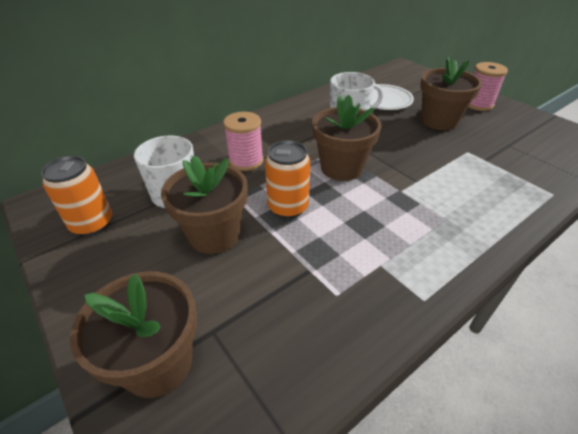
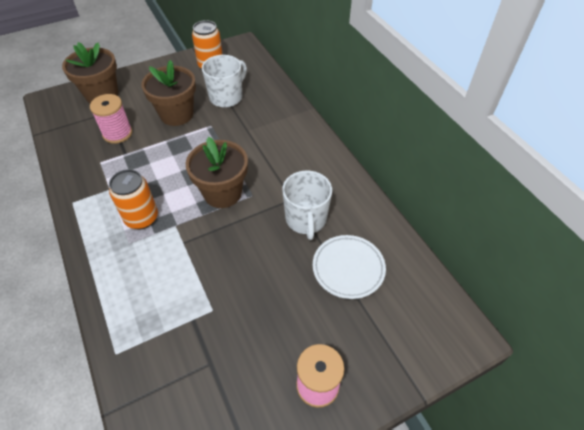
camera: 100 degrees right, 10 degrees up
pink spool [223,112,264,171] -> pink spool moved to [90,94,132,144]
orange can [265,140,310,219] -> orange can moved to [109,169,158,229]
brown flower pot [420,56,482,130] -> none

